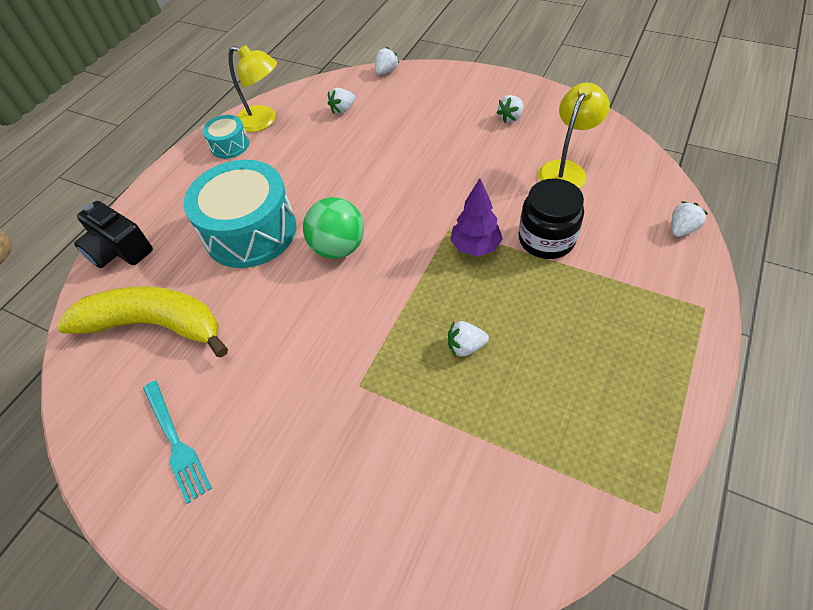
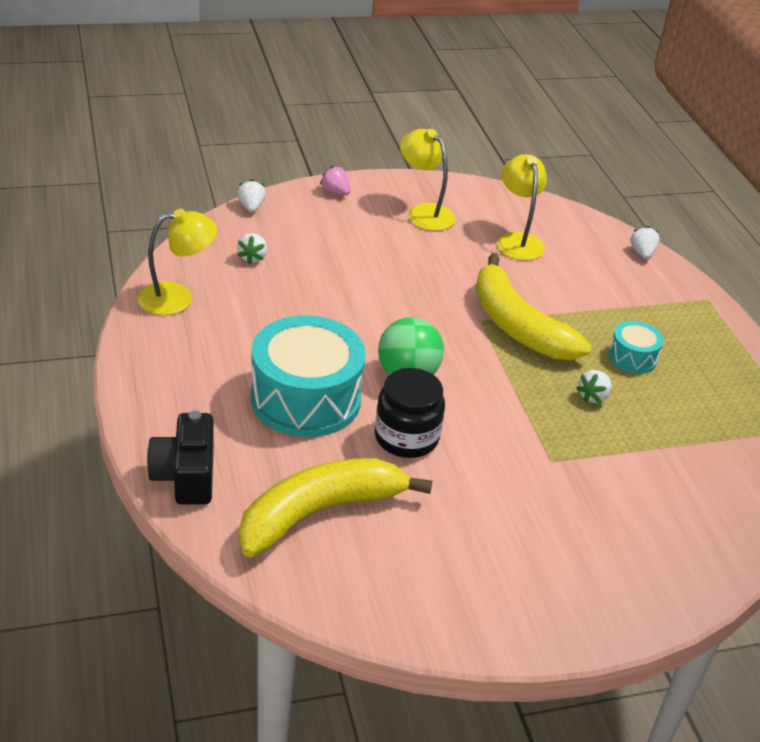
camera: 50 degrees left, 15 degrees down
black camera [74,201,153,268] -> black camera turned 90 degrees clockwise [147,411,214,505]
turquoise fork [143,381,212,504] -> none
turquoise drum [202,115,249,159] -> turquoise drum moved to [608,321,664,374]
purple tree [450,178,503,256] -> yellow banana [475,254,591,360]
white strawberry [496,95,523,123] -> yellow lamp [400,129,455,231]
black jar [519,178,584,259] -> black jar moved to [375,368,445,458]
none -> pink strawberry [320,165,350,195]

